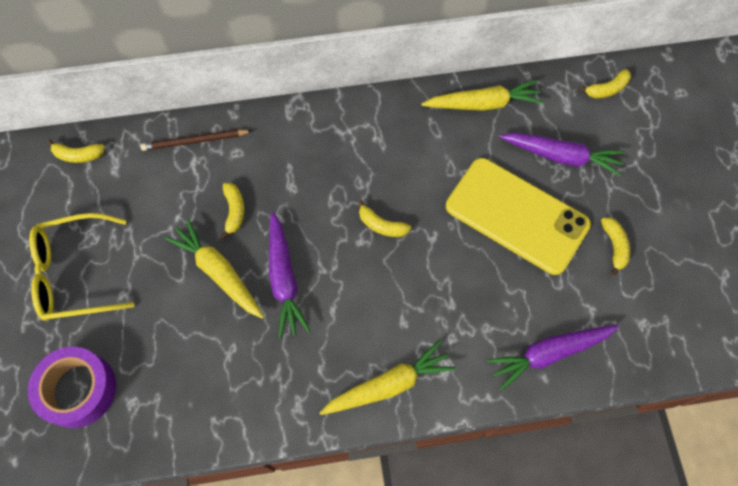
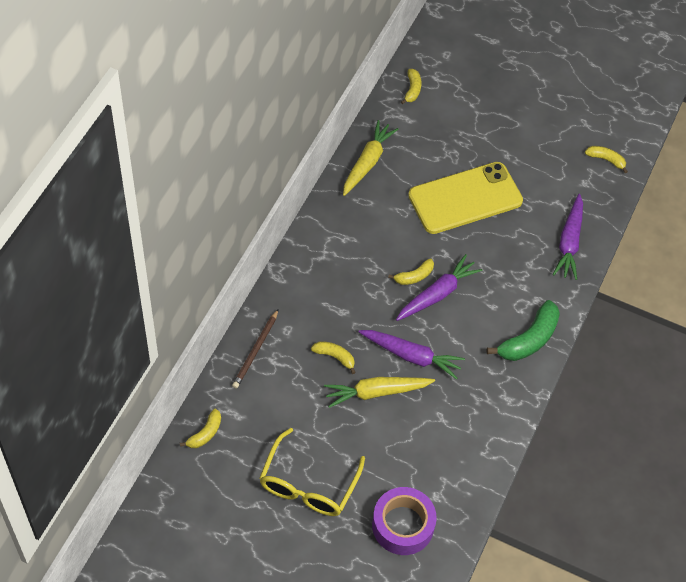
camera: 60 degrees left, 10 degrees down
yellow carrot [319,340,455,415] -> green banana [487,300,560,361]
purple carrot [499,133,625,177] -> purple carrot moved to [396,254,482,321]
yellow banana [601,217,630,276] -> yellow banana moved to [585,146,628,173]

